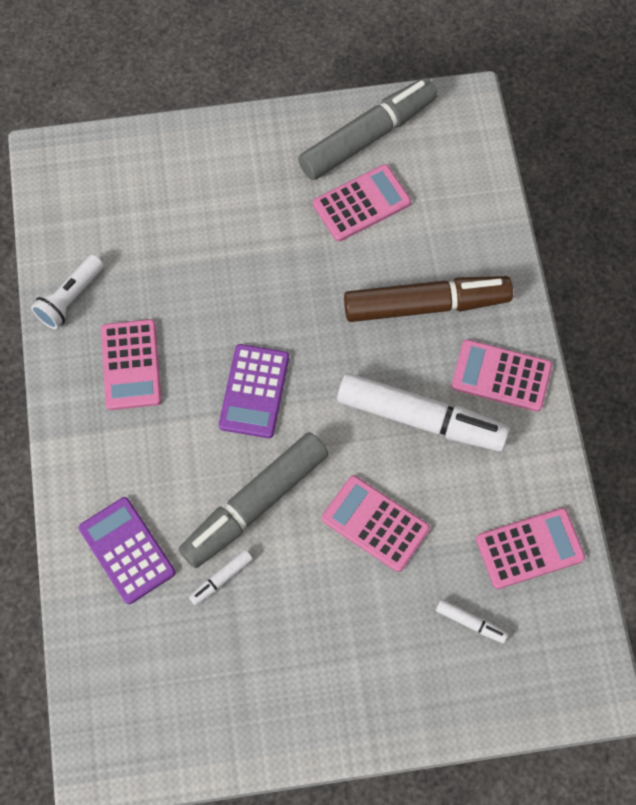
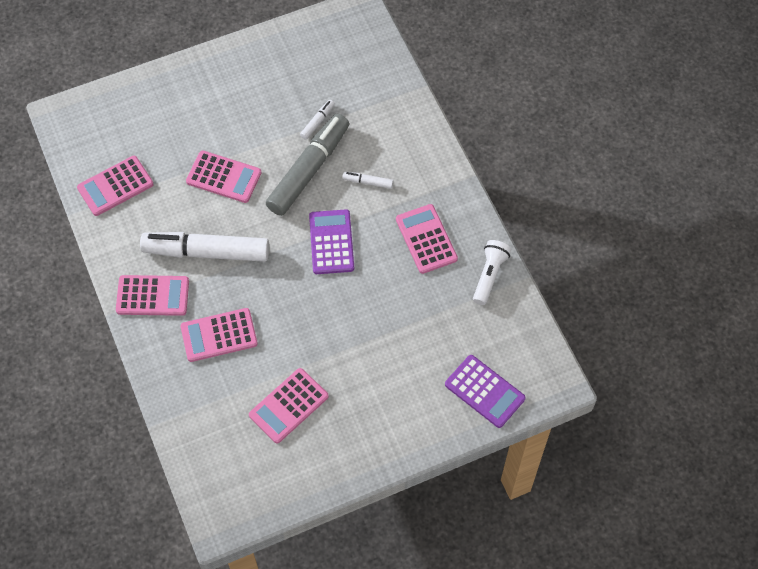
camera: 165 degrees right, 5 degrees down
purple calculator [79,497,175,604] -> purple calculator moved to [445,355,526,428]
grey marker [298,78,437,180] -> none
brown marker [344,276,513,322] -> pink calculator [180,308,258,362]
white marker [436,599,508,643] -> white marker moved to [342,172,393,189]

